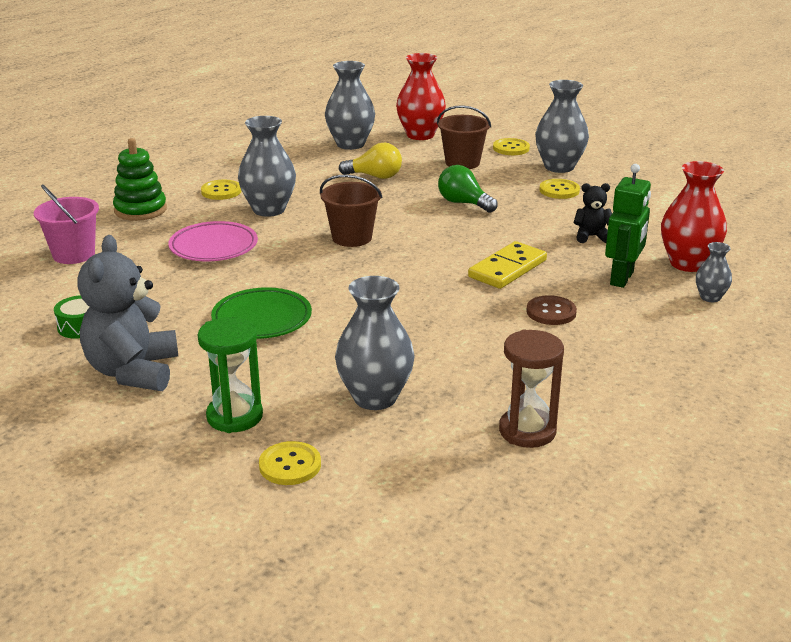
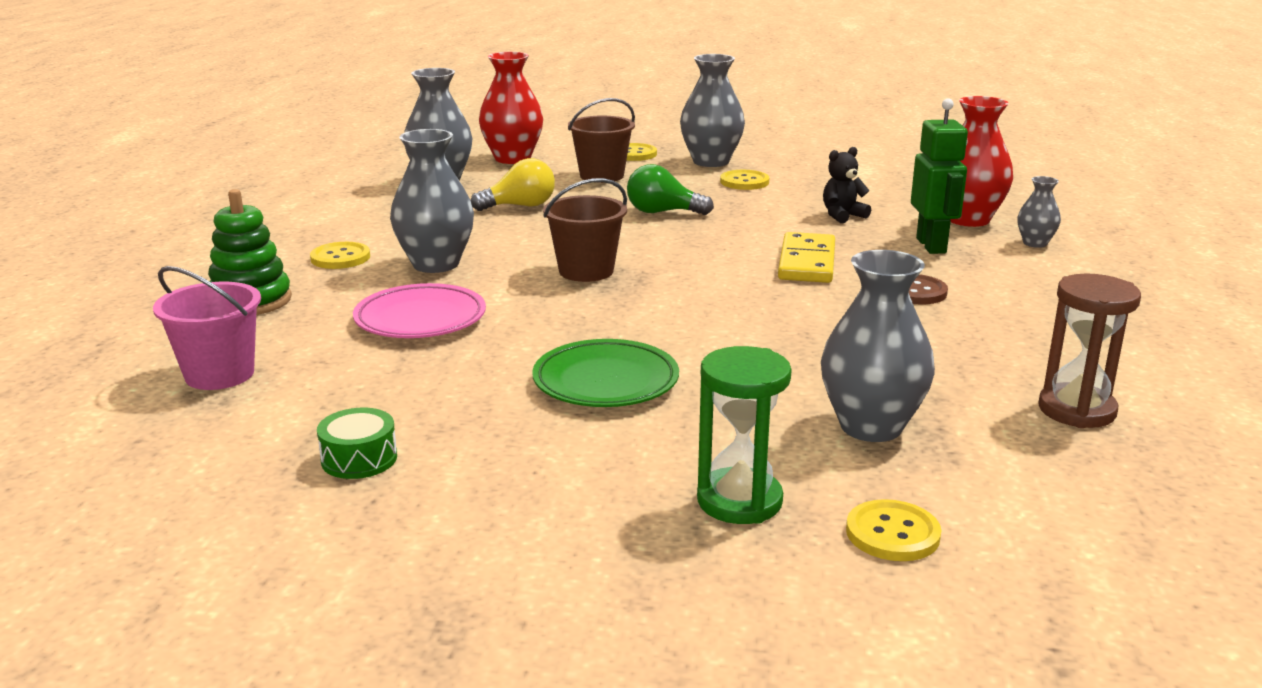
camera: 30 degrees left, 5 degrees down
grey teddy bear [77,235,178,391] -> none

